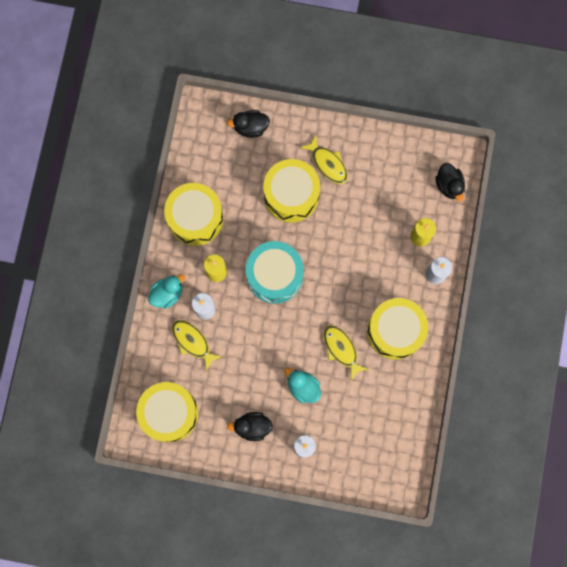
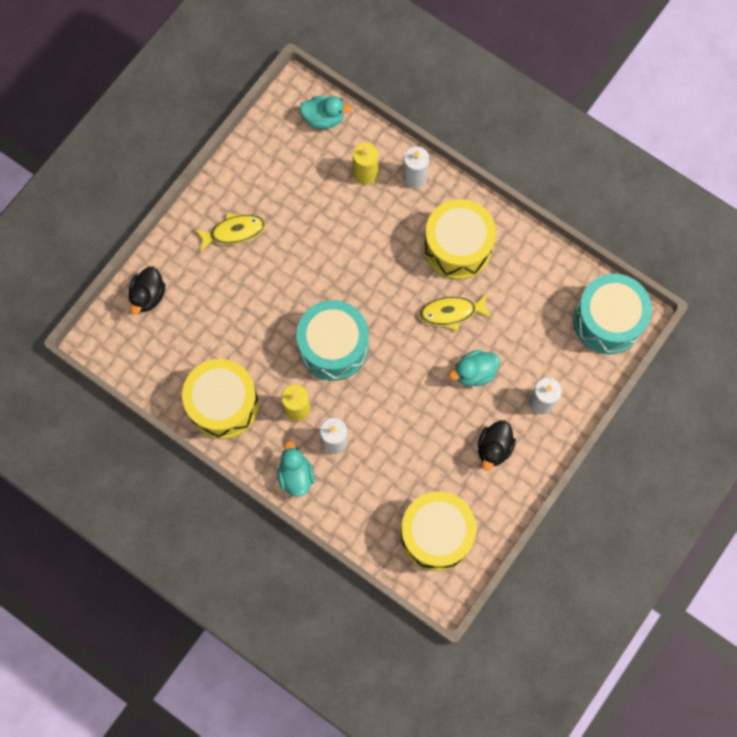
camera: 65 degrees left, 5 degrees down
yellow fish [172,320,222,371] -> none
yellow drum [263,159,320,222] -> none
black duck [435,163,465,202] -> turquoise duck [299,96,351,129]
none -> turquoise drum [573,274,652,354]

